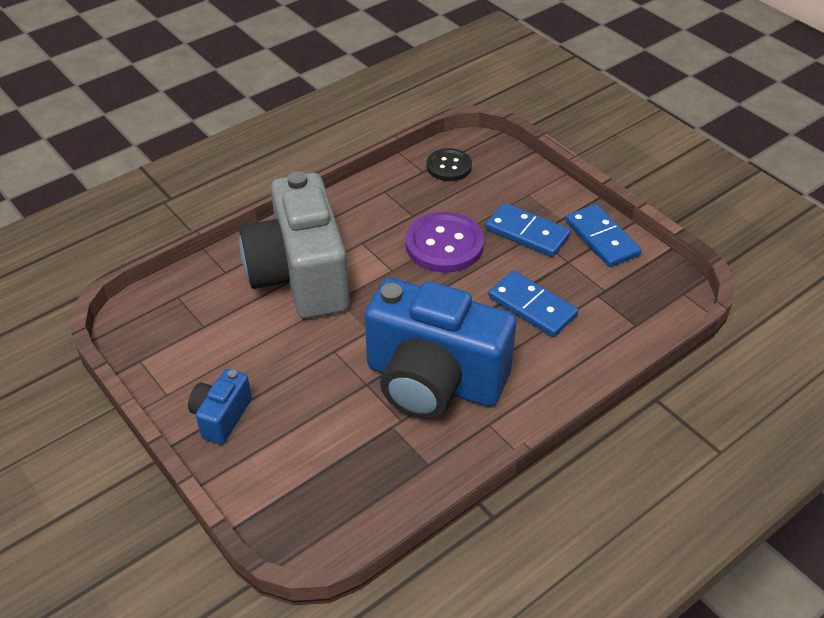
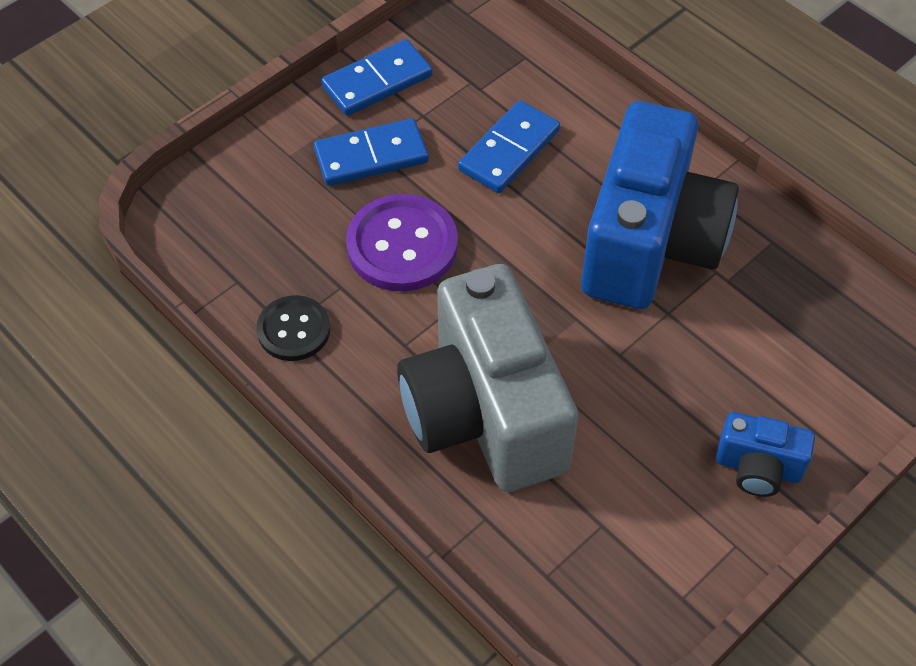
camera: 95 degrees left, 10 degrees up
grey camera [239,171,350,319] -> grey camera turned 90 degrees clockwise [397,264,578,492]
black button [427,148,472,181] -> black button moved to [257,295,330,361]
blue domino [485,203,571,257] -> blue domino turned 45 degrees clockwise [314,118,429,186]

